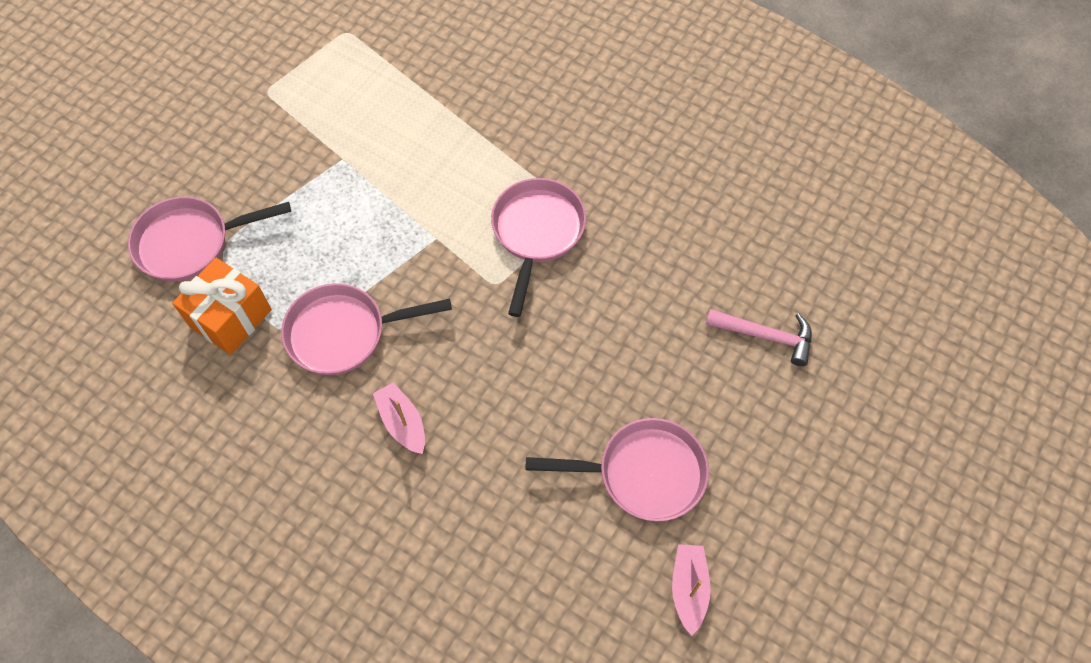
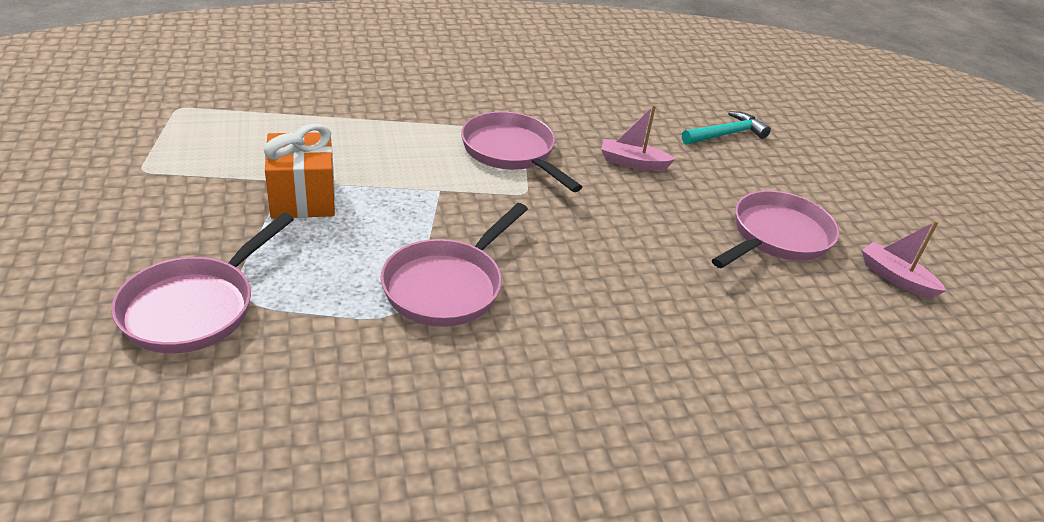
camera: 50 degrees left, 25 degrees down
orange gift [172,258,272,355] -> orange gift moved to [264,124,335,219]
pink boat [373,382,425,454] -> pink boat moved to [601,105,676,171]
pink hammer [706,309,812,366] -> turquoise hammer [682,111,771,145]

